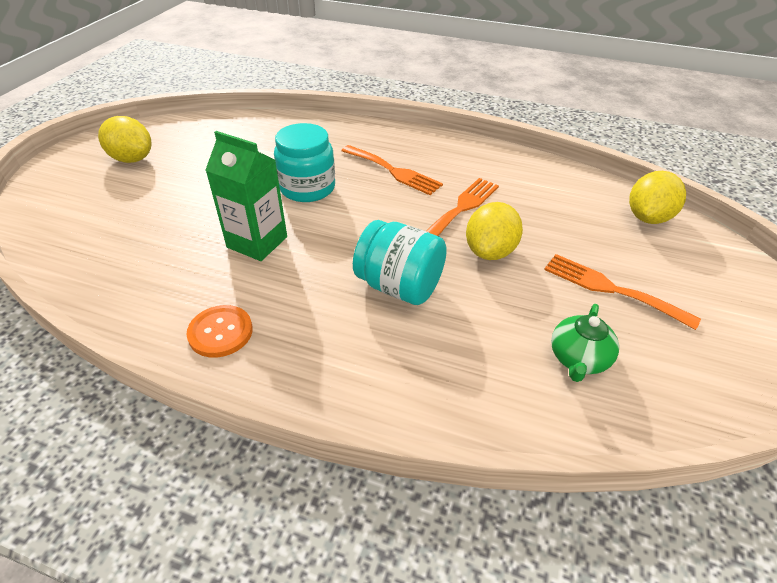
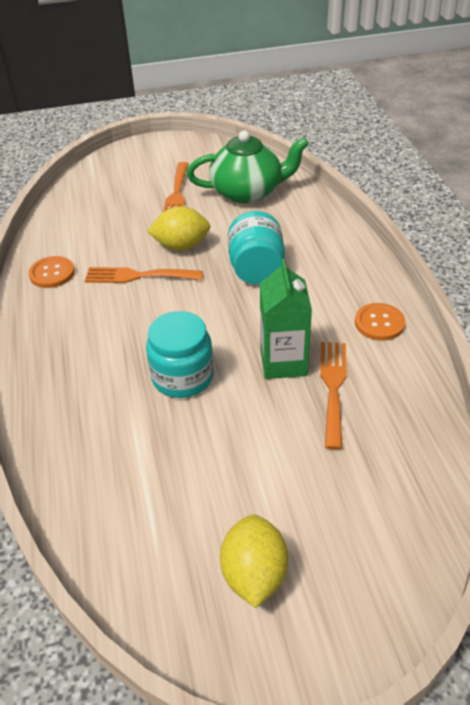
camera: 120 degrees left, 0 degrees up
orange fork [341,145,443,195] -> orange fork moved to [320,342,347,450]
green teapot [551,304,619,382] -> green teapot [187,130,309,203], size x1.84
yellow lemon [629,171,686,224] -> none
none -> orange button [28,256,75,288]

